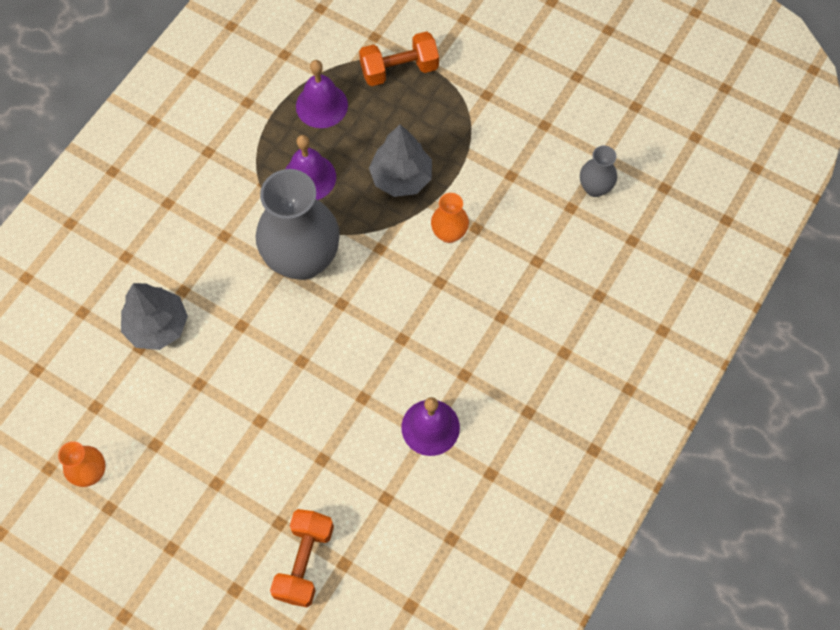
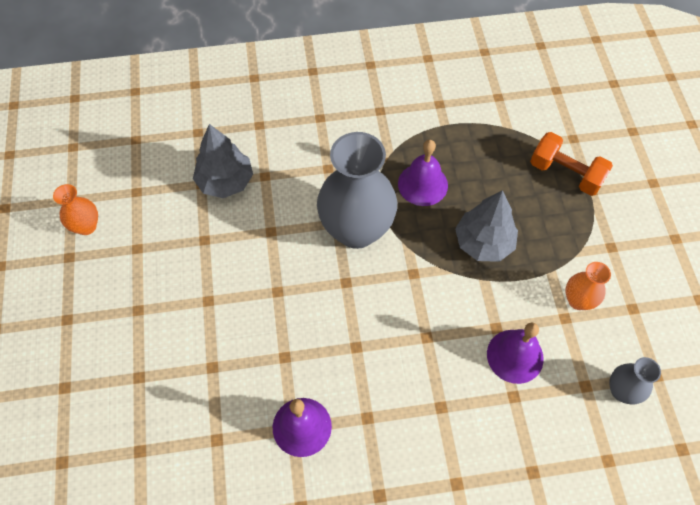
camera: 50 degrees right, 5 degrees down
orange dumbbell [270,509,334,607] -> none
purple bell [296,60,348,128] -> purple bell moved to [487,323,544,384]
orange vase [431,193,469,243] -> orange vase moved to [565,262,611,310]

